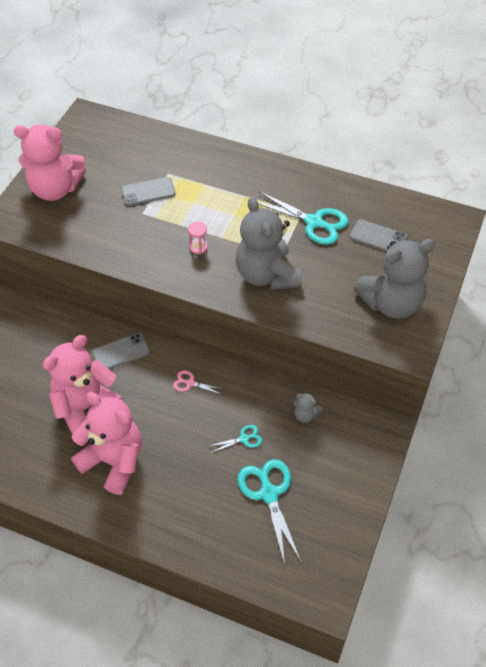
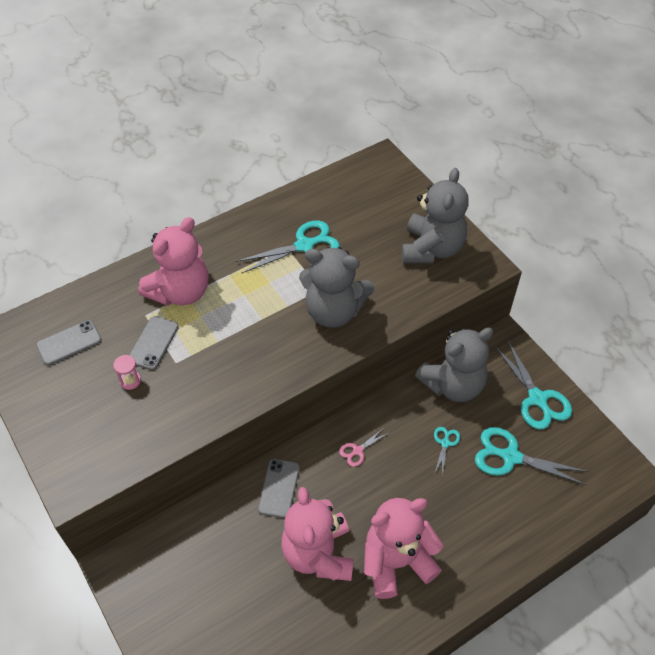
camera: 55 degrees left, 0 degrees up
pink teddy bear [14,124,86,201] -> pink teddy bear moved to [139,217,209,306]
pink hourglass [188,222,208,254] -> pink hourglass moved to [113,355,141,390]
grey teddy bear [294,393,323,423] -> grey teddy bear [415,328,493,402], size x2.36
grey phone [350,219,407,251] -> grey phone moved to [36,320,102,365]
none -> turquoise scissors [495,341,572,429]

